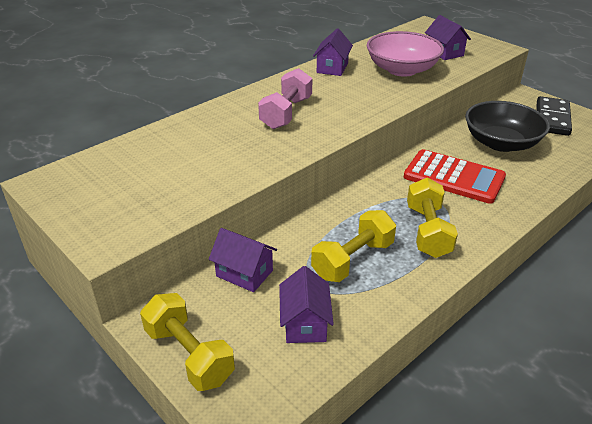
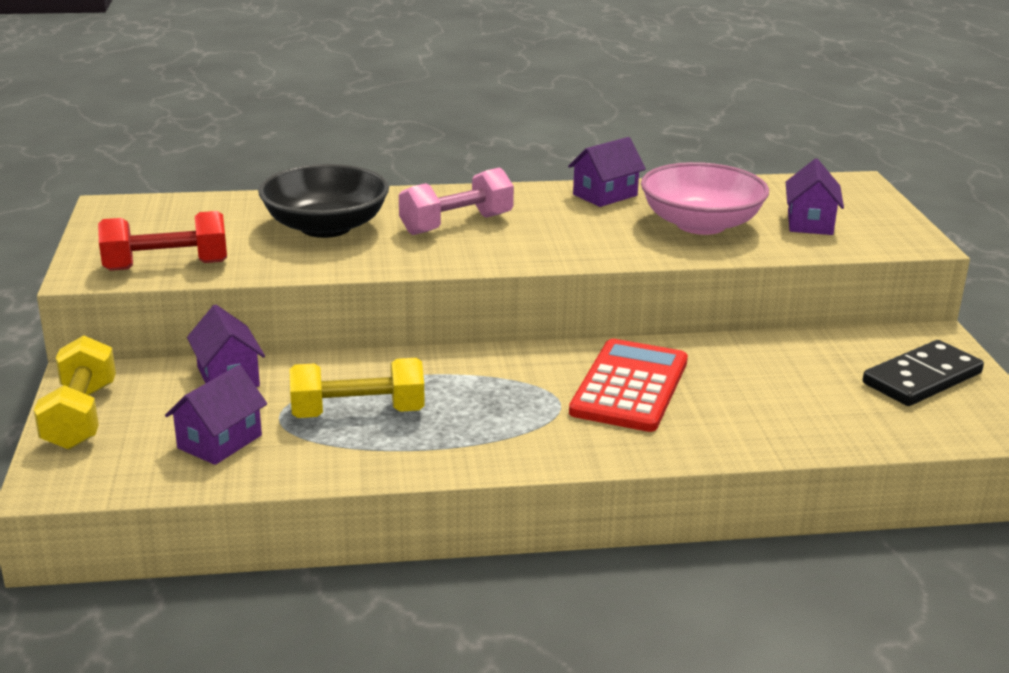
camera: 35 degrees right, 10 degrees down
red calculator [404,149,506,204] -> red calculator turned 135 degrees counterclockwise [569,339,688,432]
yellow dumbbell [407,178,458,258] -> none
black bowl [465,101,550,152] -> black bowl moved to [258,164,389,238]
none -> red dumbbell [98,211,227,271]

